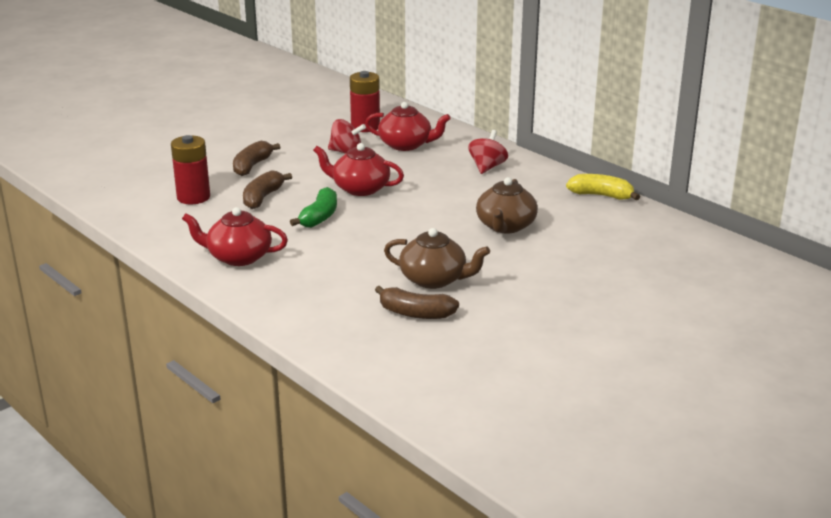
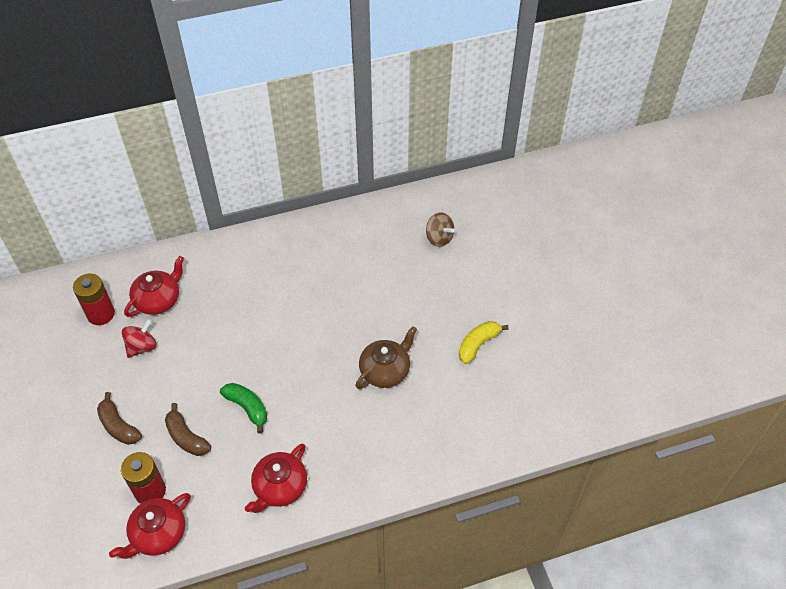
camera: 65 degrees left, 25 degrees up
red teapot [313,143,404,196] -> red teapot moved to [109,493,191,559]
brown banana [375,286,459,319] -> none
red spinning top [468,130,508,174] -> none
brown teapot [476,177,538,234] -> none
yellow banana [566,174,640,200] -> yellow banana moved to [459,321,509,364]
none -> brown spinning top [426,213,455,247]

